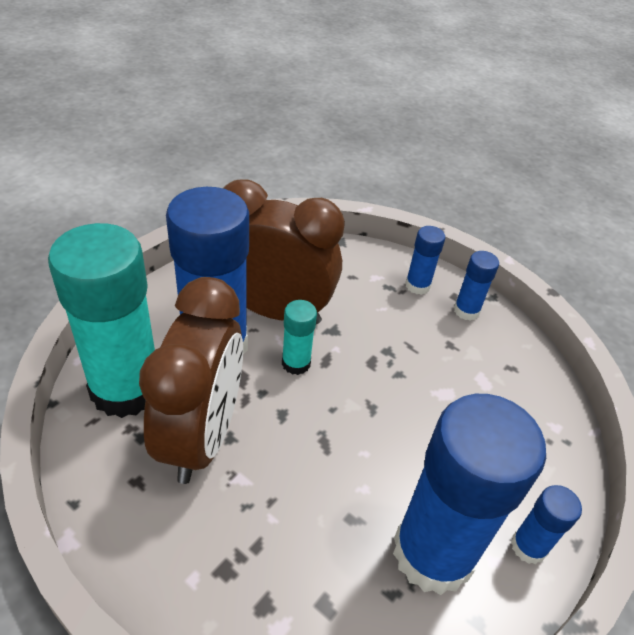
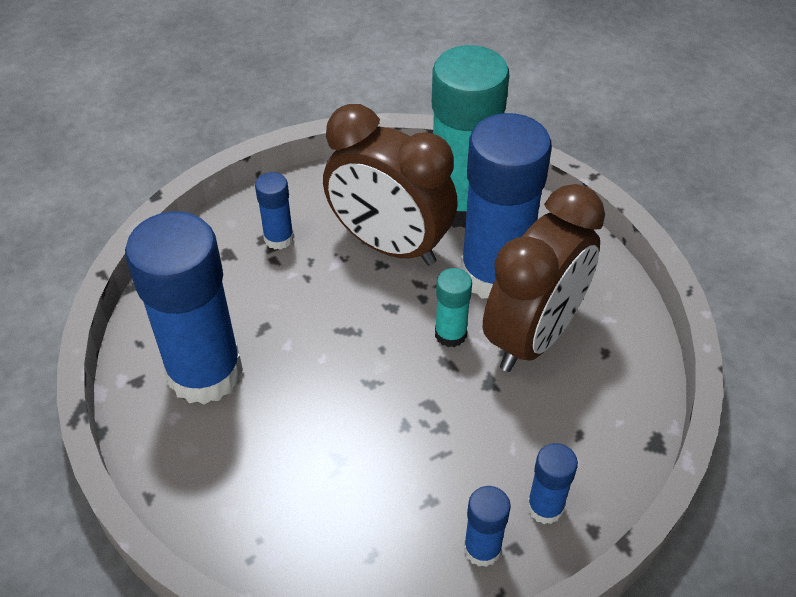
camera: 115 degrees right, 5 degrees up
blue glue stick [511,485,582,564] -> blue glue stick moved to [255,172,294,250]

